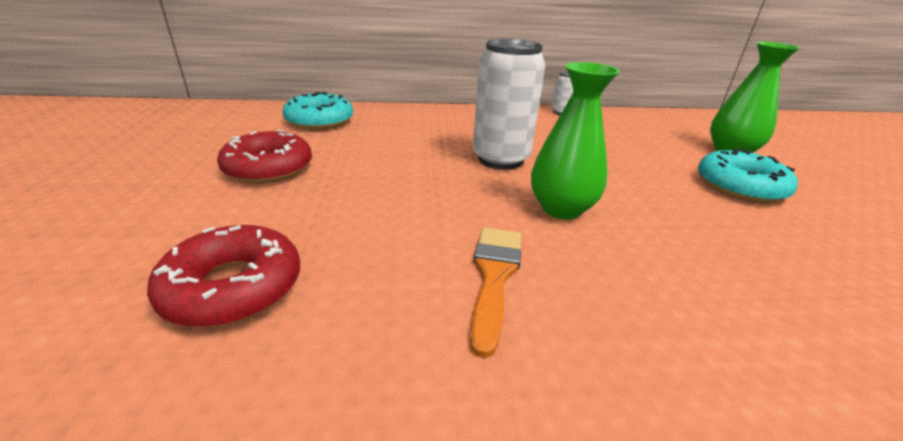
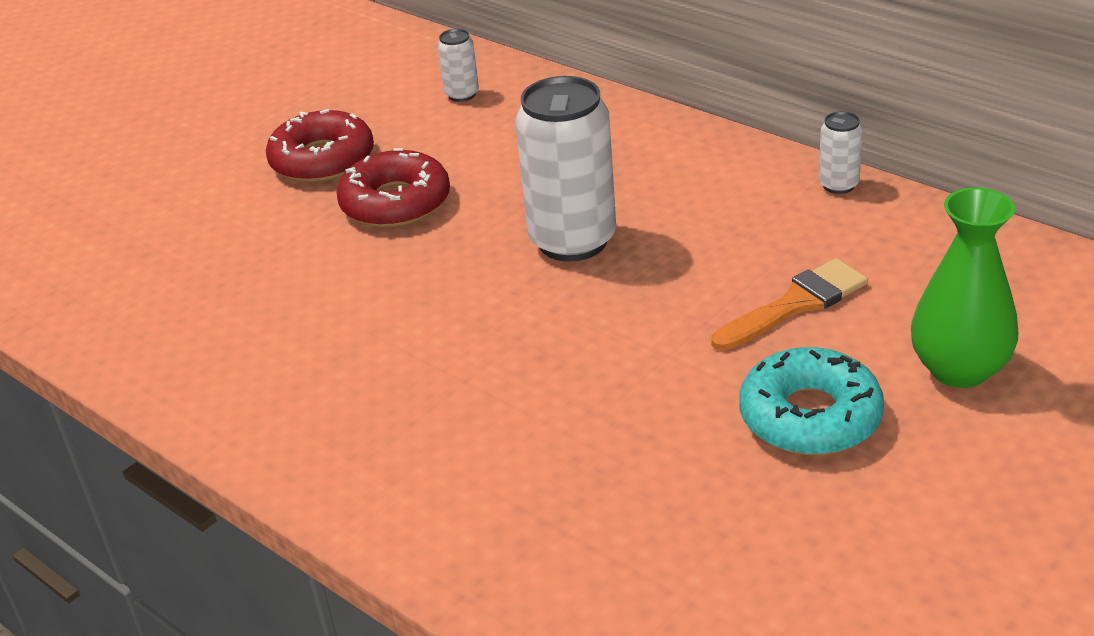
camera: 50 degrees right, 5 degrees up
red donut [147,225,300,328] -> red donut moved to [337,148,450,228]
turquoise donut [283,92,353,130] -> white can [438,29,479,102]
orange brush [470,227,522,358] -> orange brush moved to [711,258,868,351]
green vase [531,62,620,219] -> none

